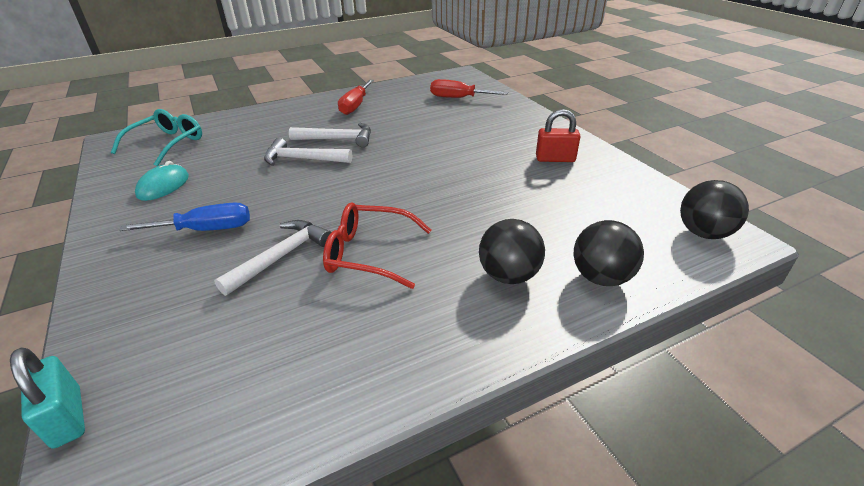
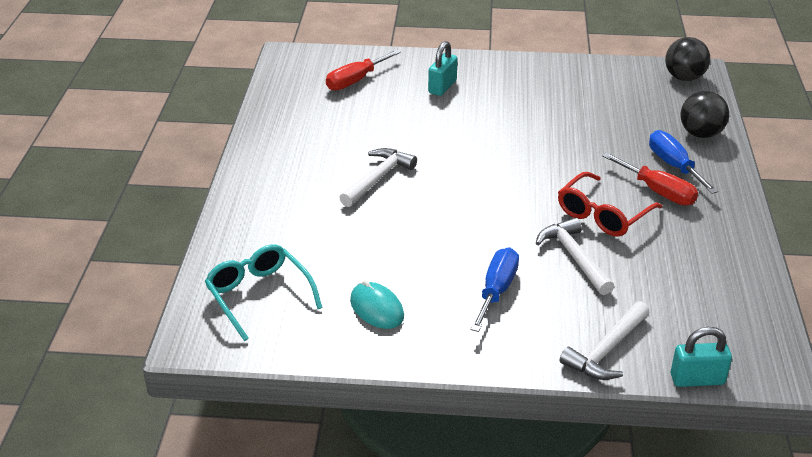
camera: 60 degrees left, 0 degrees up
white hammer [264,138,352,166] -> white hammer moved to [559,301,650,380]
red screwdriver [338,80,374,115] -> red screwdriver moved to [602,152,698,205]
black ball [479,219,545,284] -> blue screwdriver [649,130,718,194]
red padlock [536,109,580,162] -> none
none -> turquoise padlock [428,41,458,96]

